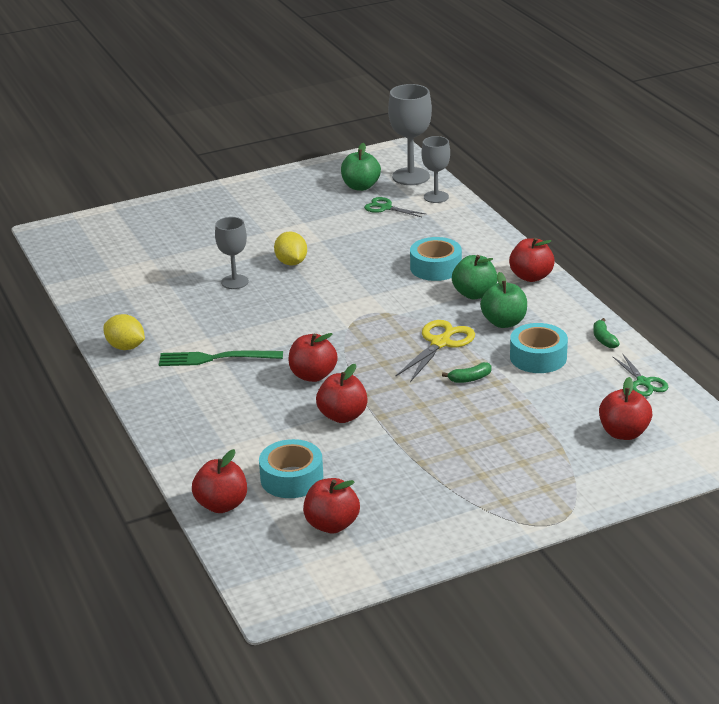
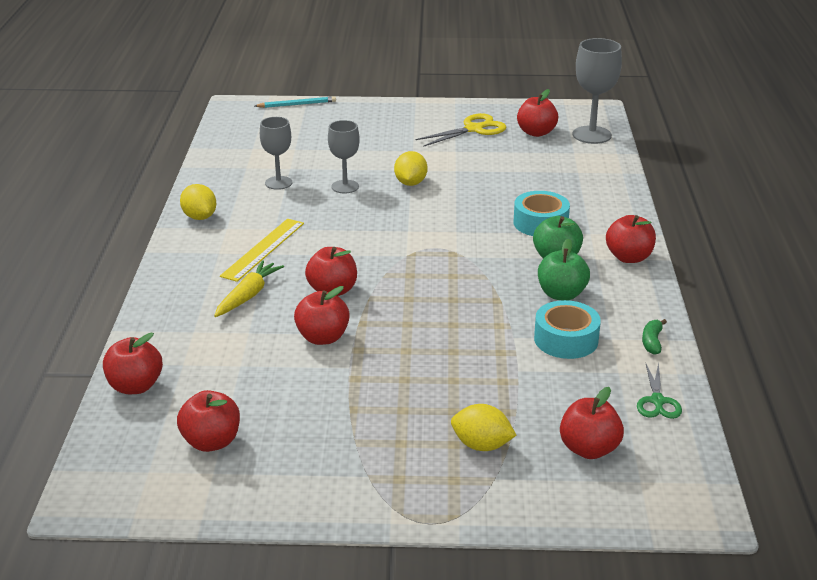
camera: 25 degrees right, 0 degrees up
green fork [159,351,283,366] -> yellow ruler [220,219,304,282]
turquoise tape [259,439,323,498] -> none
green apple [341,143,381,191] -> red apple [517,89,558,137]
green scissors [364,197,426,217] -> none
yellow scissors [395,320,475,382] -> yellow scissors moved to [416,113,506,147]
grey goblet [421,136,450,203] -> grey goblet moved to [260,117,292,190]
green banana [442,362,492,383] -> none
none -> yellow carrot [214,260,284,317]
none -> turquoise pencil [255,96,336,108]
none -> yellow lemon [451,404,516,451]

